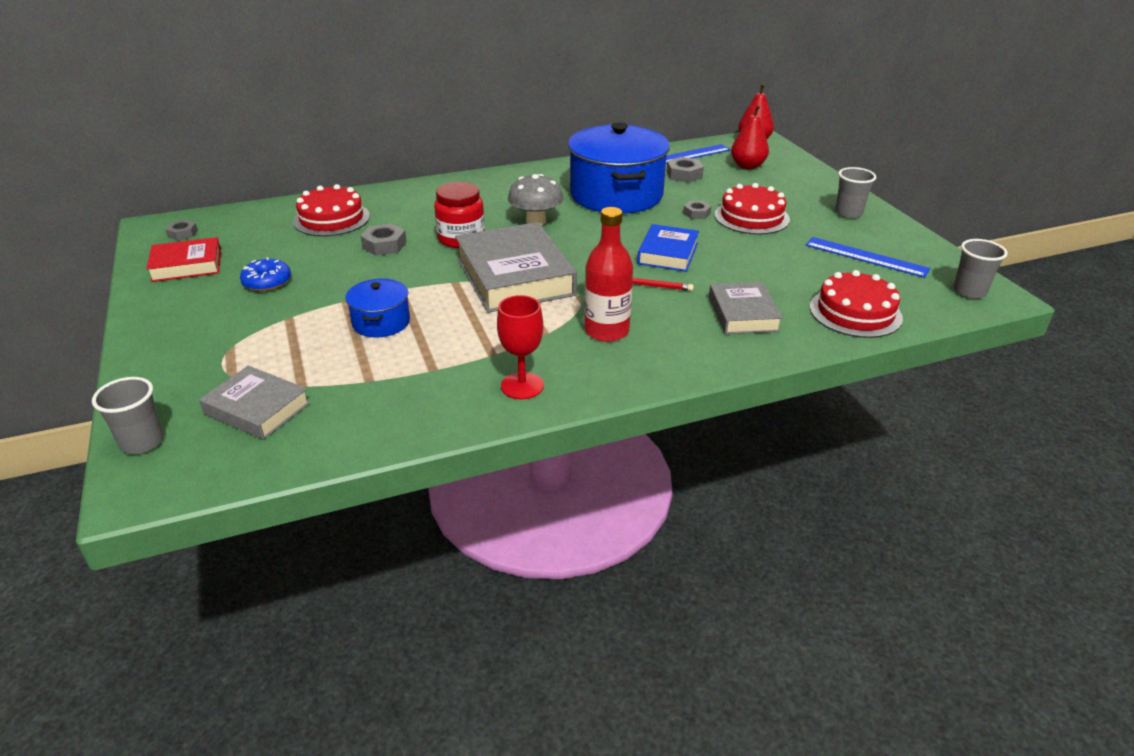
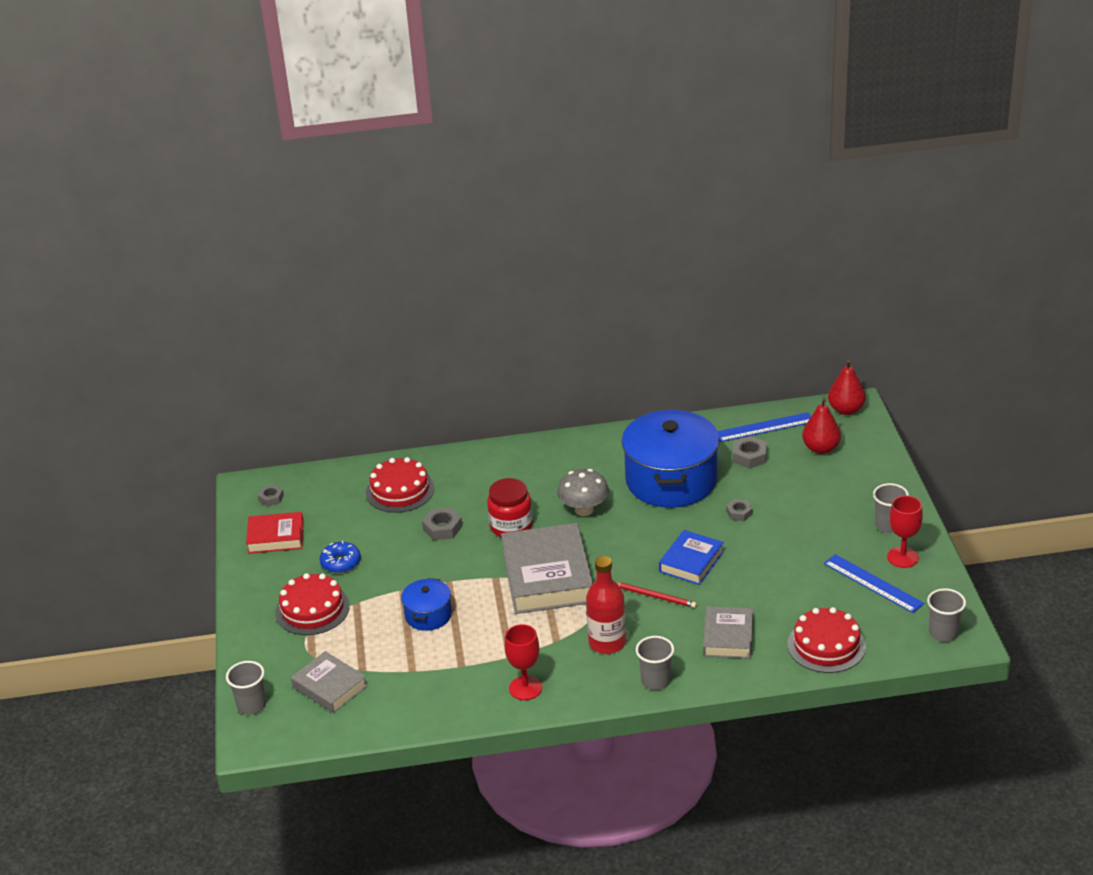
camera: 15 degrees right, 0 degrees up
red cake [715,183,790,234] -> red cake moved to [275,573,350,635]
none -> grey cup [636,636,674,690]
none -> red goblet [887,496,923,568]

